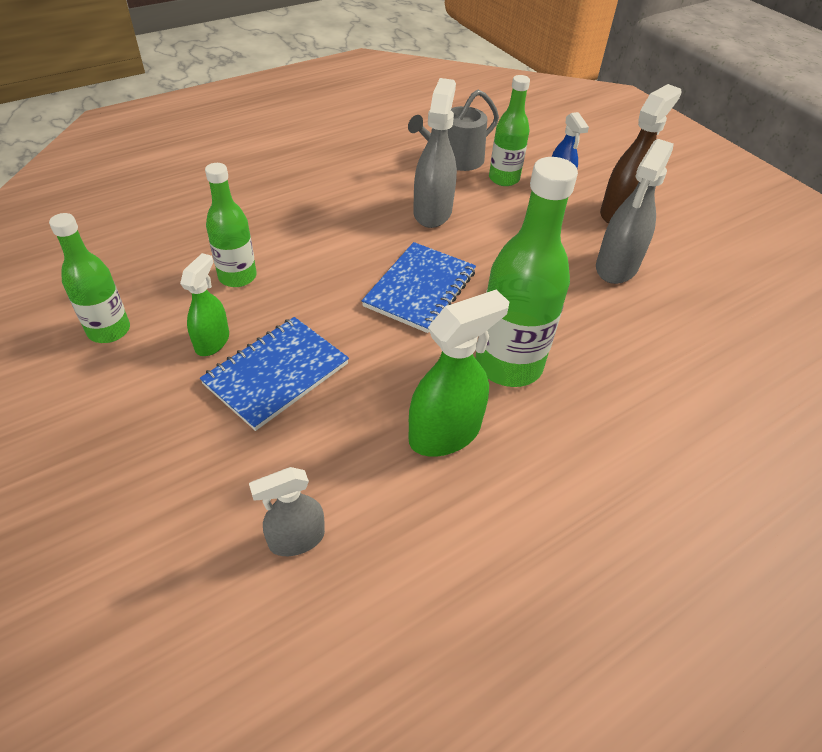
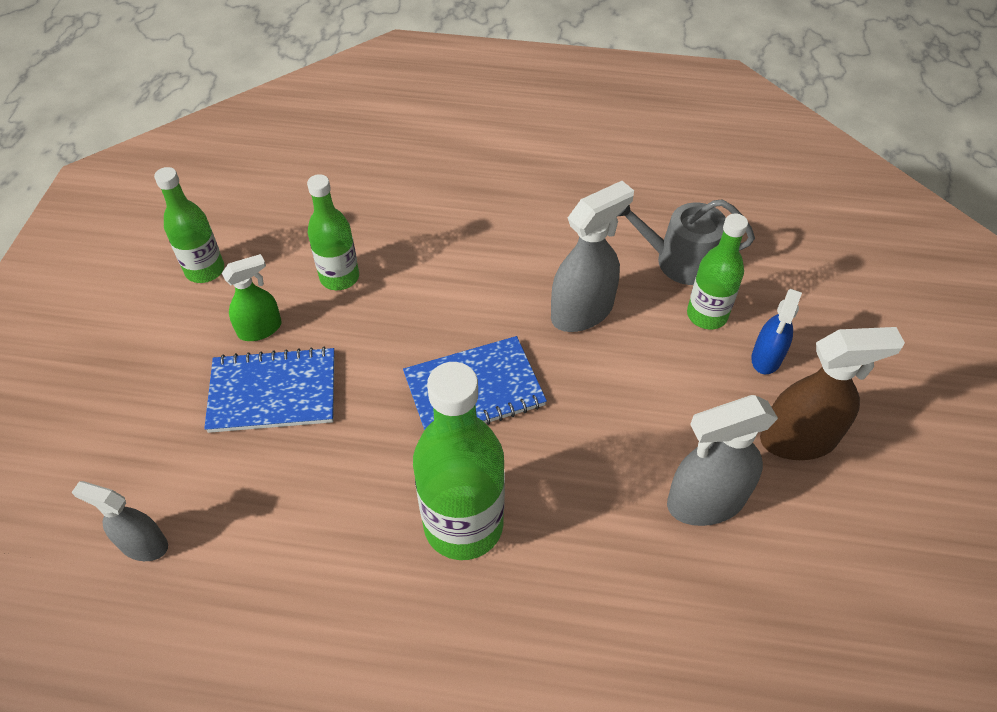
camera: 45 degrees right, 5 degrees up
green spray bottle [409,290,509,457] -> none

